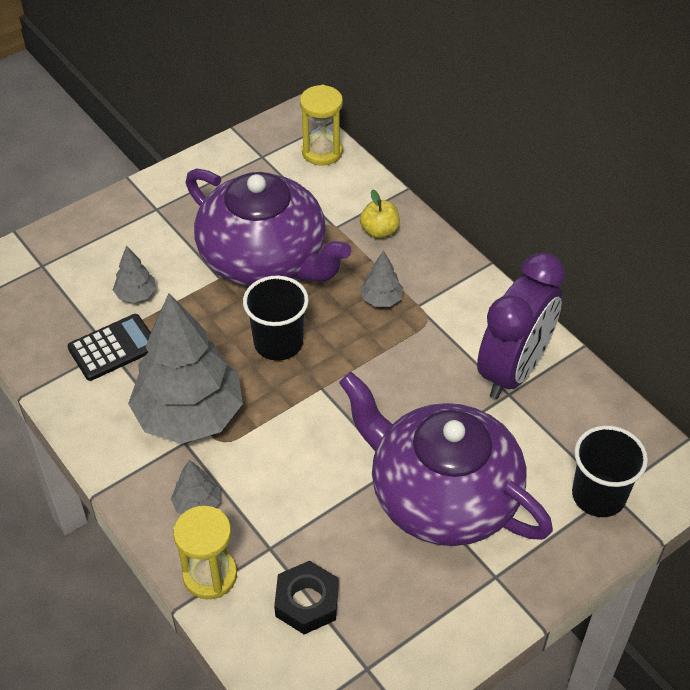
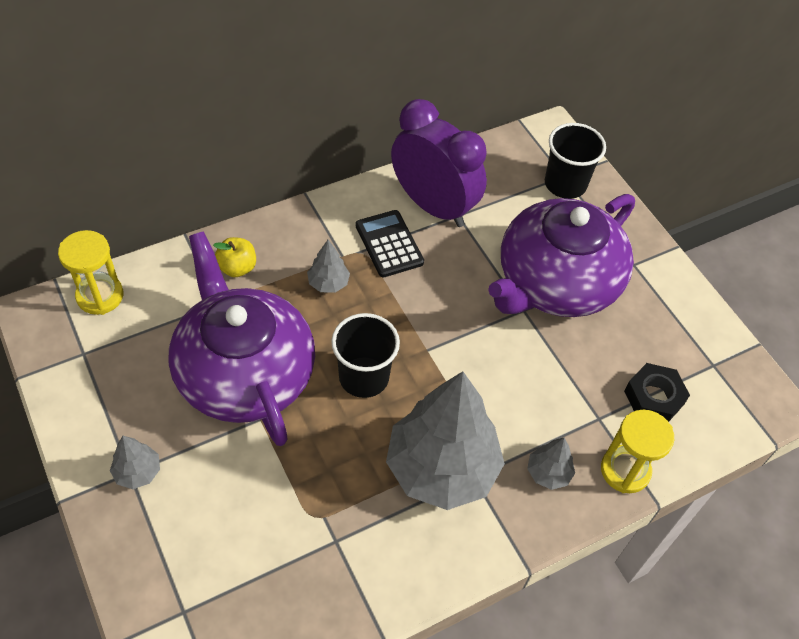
camera: 85 degrees left, 5 degrees up
black calculator [68,314,151,381] -> black calculator moved to [356,210,424,277]
grey tree [113,246,156,303] -> grey tree moved to [110,436,160,489]
purple teapot [185,169,351,286] -> purple teapot turned 75 degrees counterclockwise [168,232,315,446]

